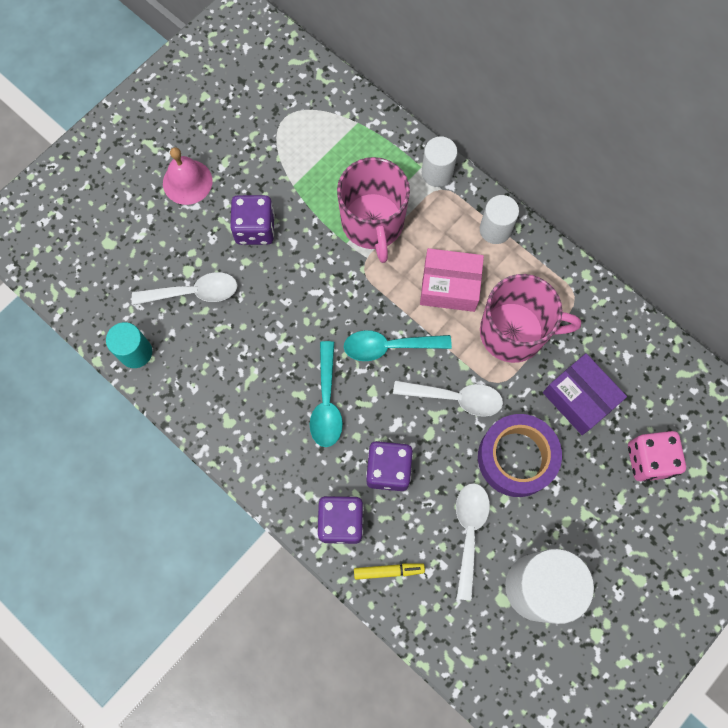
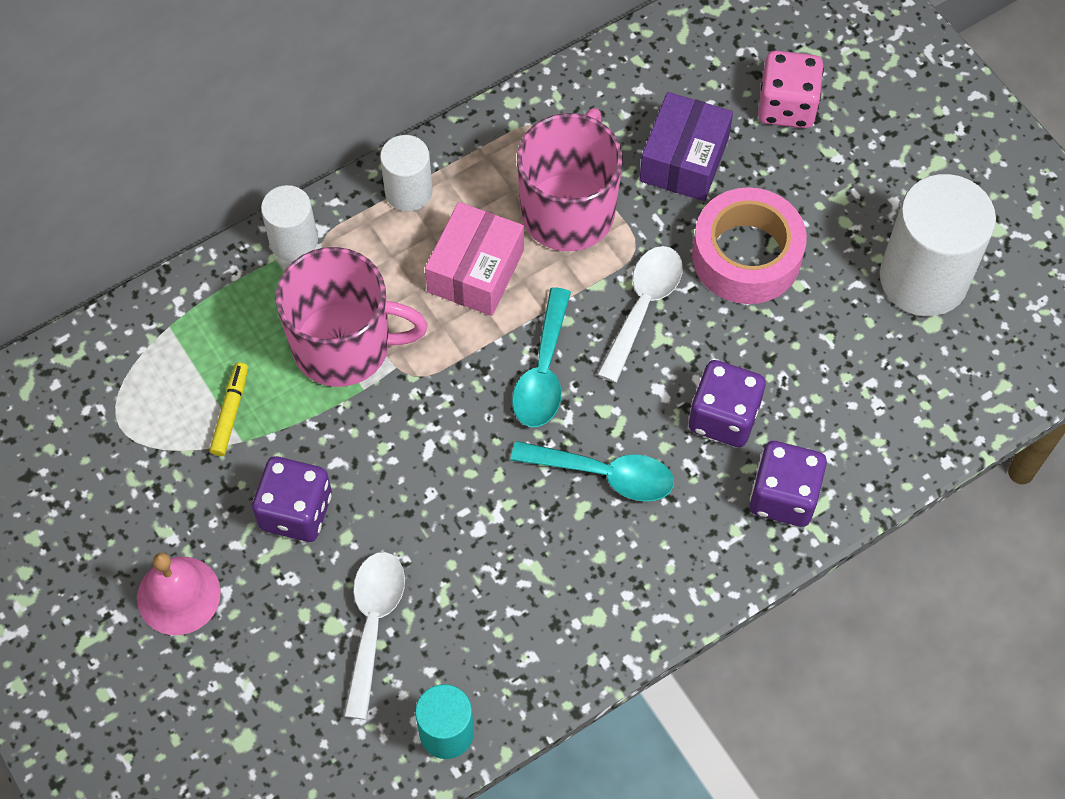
camera: 75 degrees left, 10 degrees down
yellow marker [354,563,425,580] -> yellow marker moved to [210,362,248,456]
white spoon [456,483,490,601] -> none
purple tape [478,414,562,497] -> pink tape [692,187,807,304]
purple box [543,353,627,435] -> purple box turned 45 degrees counterclockwise [639,92,733,201]

